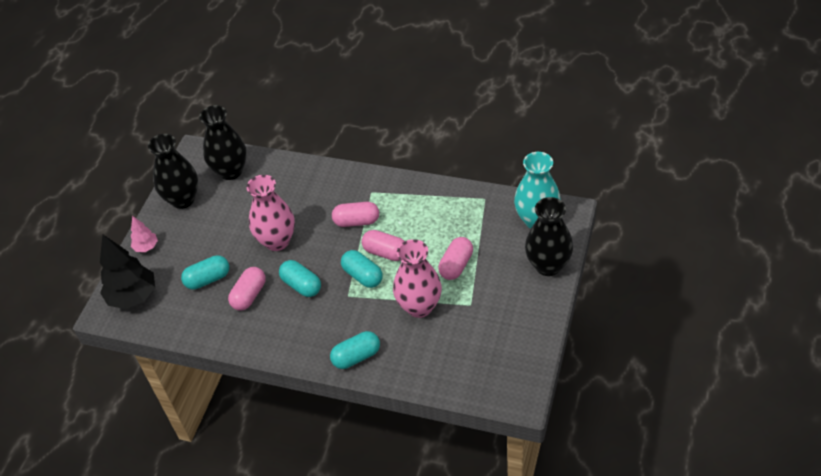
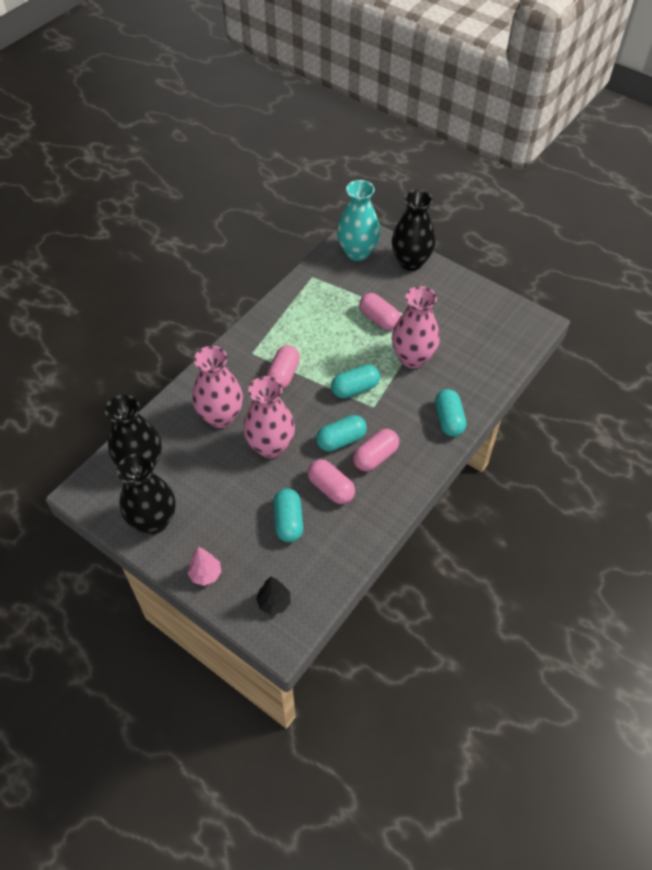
camera: 75 degrees left, 5 degrees up
black tree [100,234,155,309] -> black tree [256,577,291,615], size x0.51
pink capsule [362,230,405,261] -> pink capsule moved to [353,429,399,471]
none -> pink vase [192,346,243,428]

